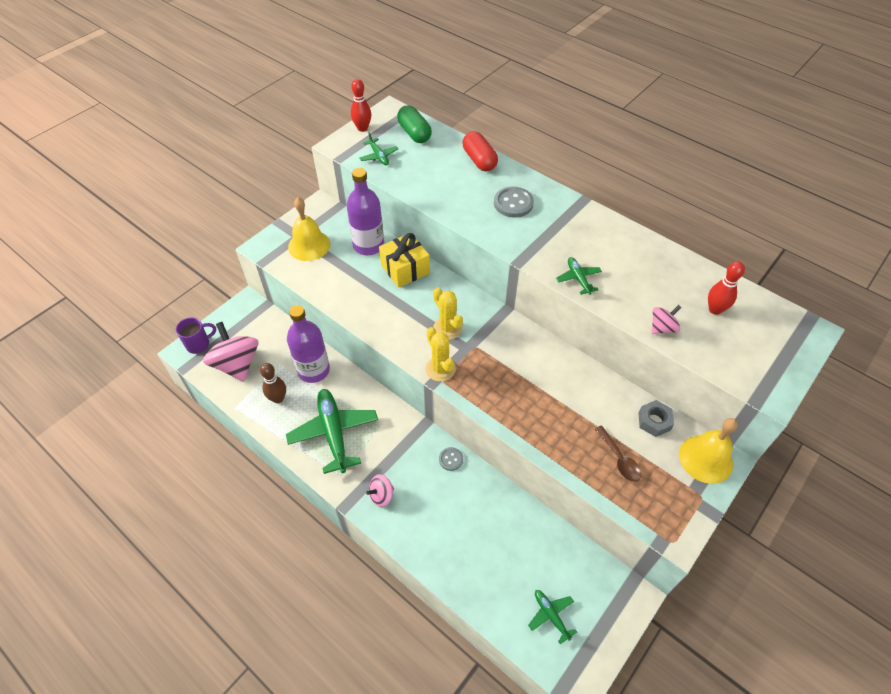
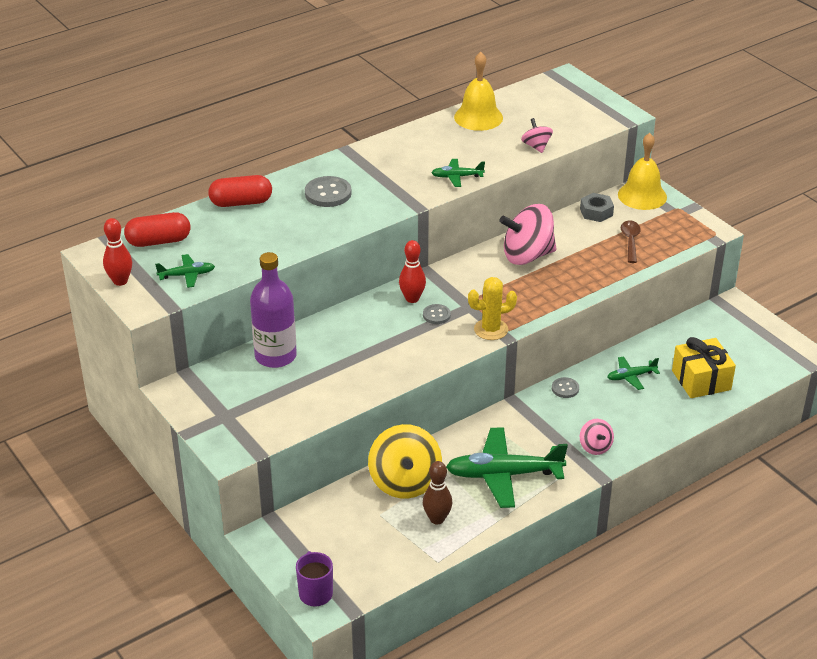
camera: 75 degrees left, 15 degrees down
pink spinning top [203,322,258,382] -> pink spinning top moved to [499,204,556,265]
purple bottle [287,305,330,383] -> yellow spinning top [368,424,442,499]
yellow bell [288,197,330,261] -> yellow bell moved to [454,52,503,131]
yellow gift [379,233,430,288] -> yellow gift moved to [672,337,736,398]
green capsule [397,105,432,143] -> red capsule [124,212,190,247]
yellow cactus [433,288,463,340] -> grey button [423,304,451,324]
green plane [528,590,577,644] -> green plane moved to [607,356,660,390]
brown spoon [595,425,641,482] -> brown spoon turned 75 degrees counterclockwise [621,220,641,263]
red bowling pin [708,261,745,315] -> red bowling pin moved to [399,240,426,303]

